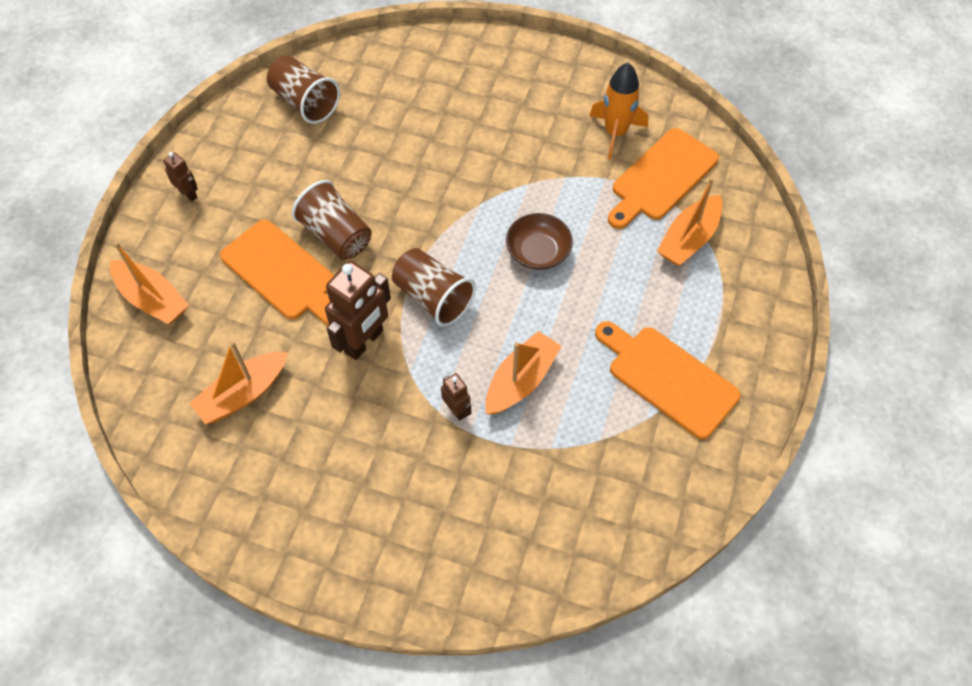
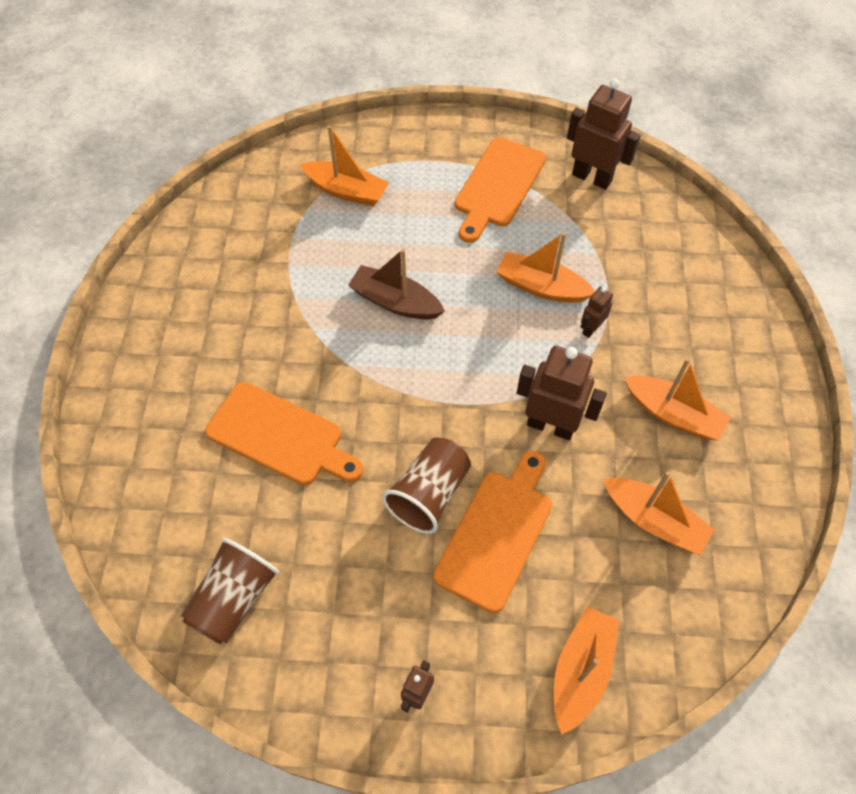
camera: 105 degrees left, 0 degrees up
brown cup [392,248,476,326] -> none
brown bowl [506,213,573,270] -> brown boat [348,249,445,320]
orange rocket [589,62,648,159] -> none
orange cutting board [608,128,719,229] -> orange cutting board moved to [205,382,363,485]
none -> brown robot [567,78,641,190]
none -> orange boat [624,358,731,441]

